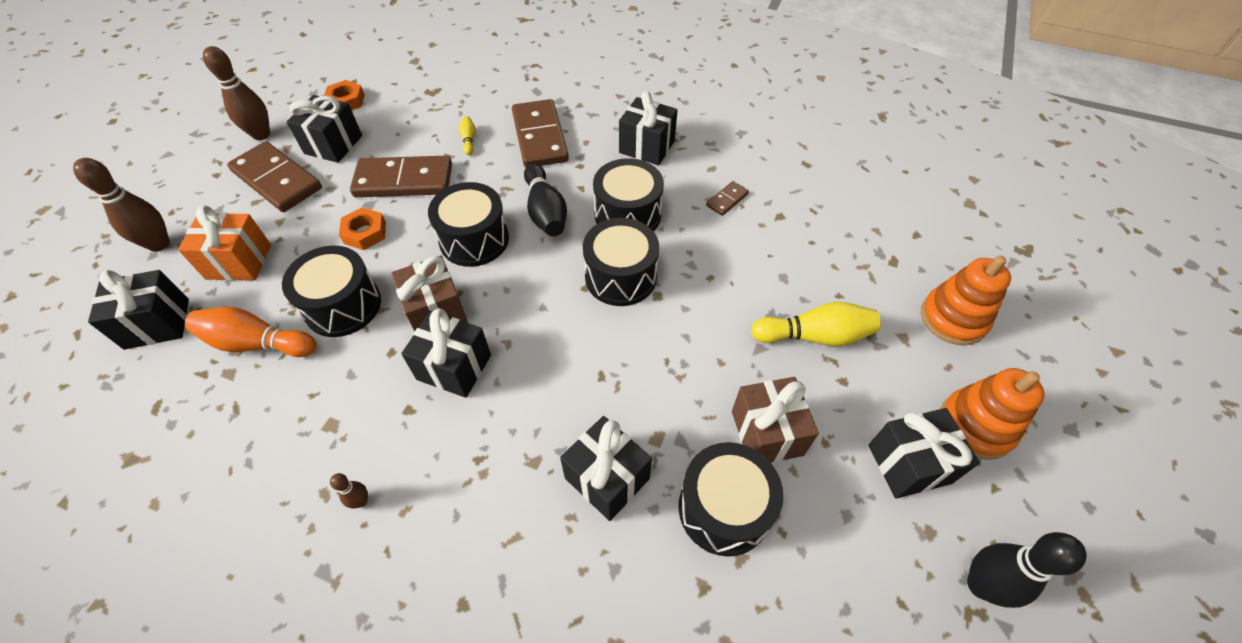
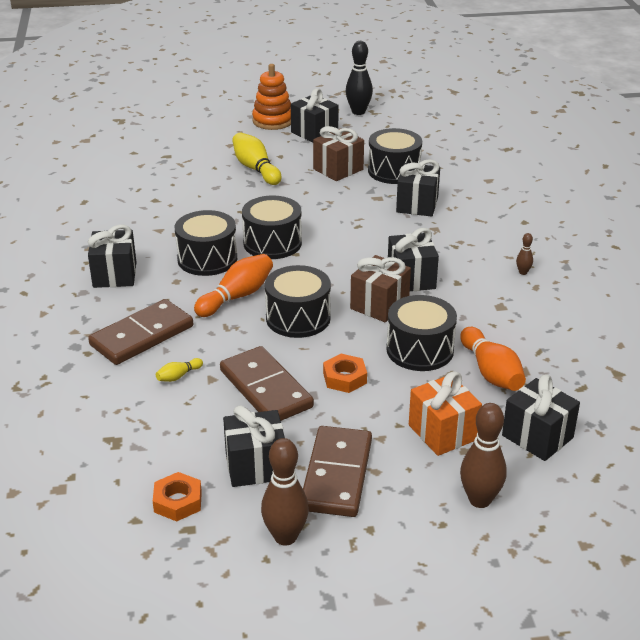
camera: 120 degrees left, 20 degrees down
black bowling pin [524,163,567,236] -> orange bowling pin [194,254,273,317]
brown domino [706,181,749,216] -> none
orange stacking toy [921,256,1011,345] -> none

